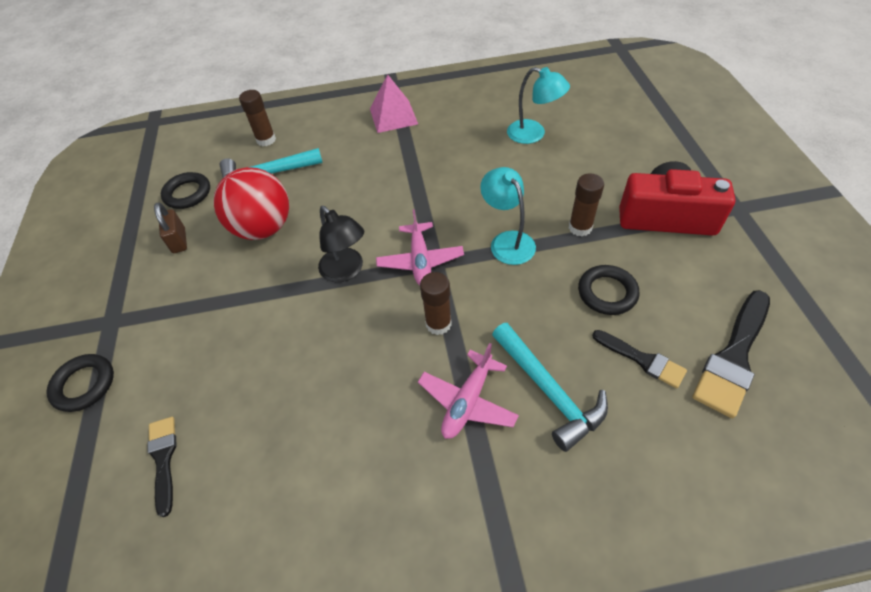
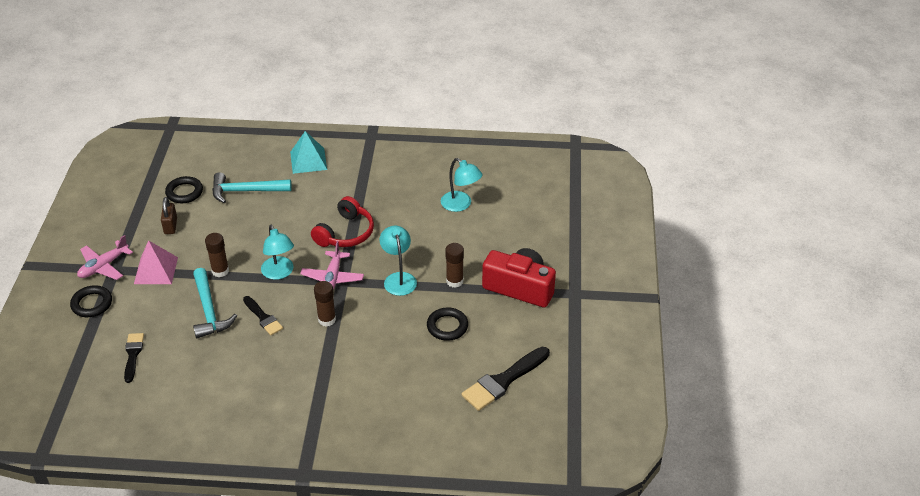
camera: 10 degrees right, 10 degrees down
red ball [213,167,289,240] -> none
brown glue stick [239,90,276,146] -> brown glue stick moved to [205,233,229,277]
black lamp [318,206,364,282] -> turquoise lamp [261,225,294,280]
pink pyramid [370,74,418,133] -> pink pyramid moved to [134,240,178,284]
pink plane [418,343,519,439] -> pink plane moved to [77,235,133,280]
turquoise hammer [492,323,608,452] -> turquoise hammer moved to [193,268,237,338]
black brush [592,330,687,388] -> black brush moved to [243,296,283,335]
none -> turquoise pyramid [290,131,327,174]
none -> red headphones [311,196,374,247]

